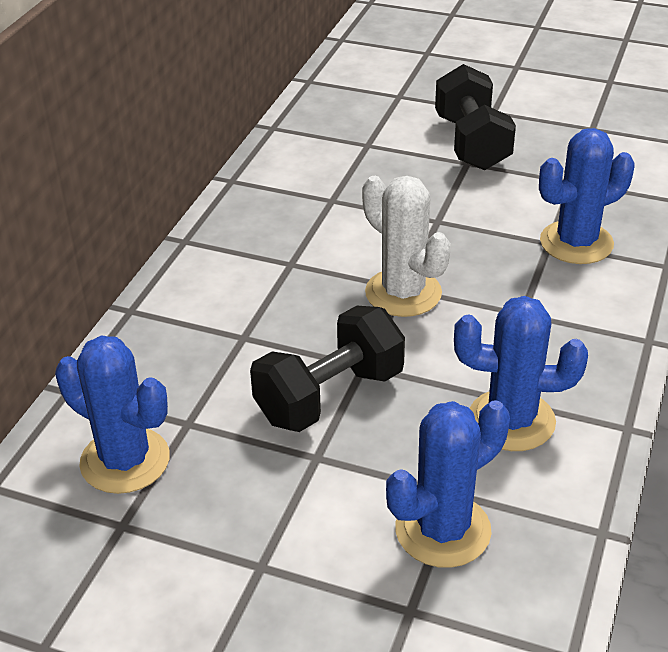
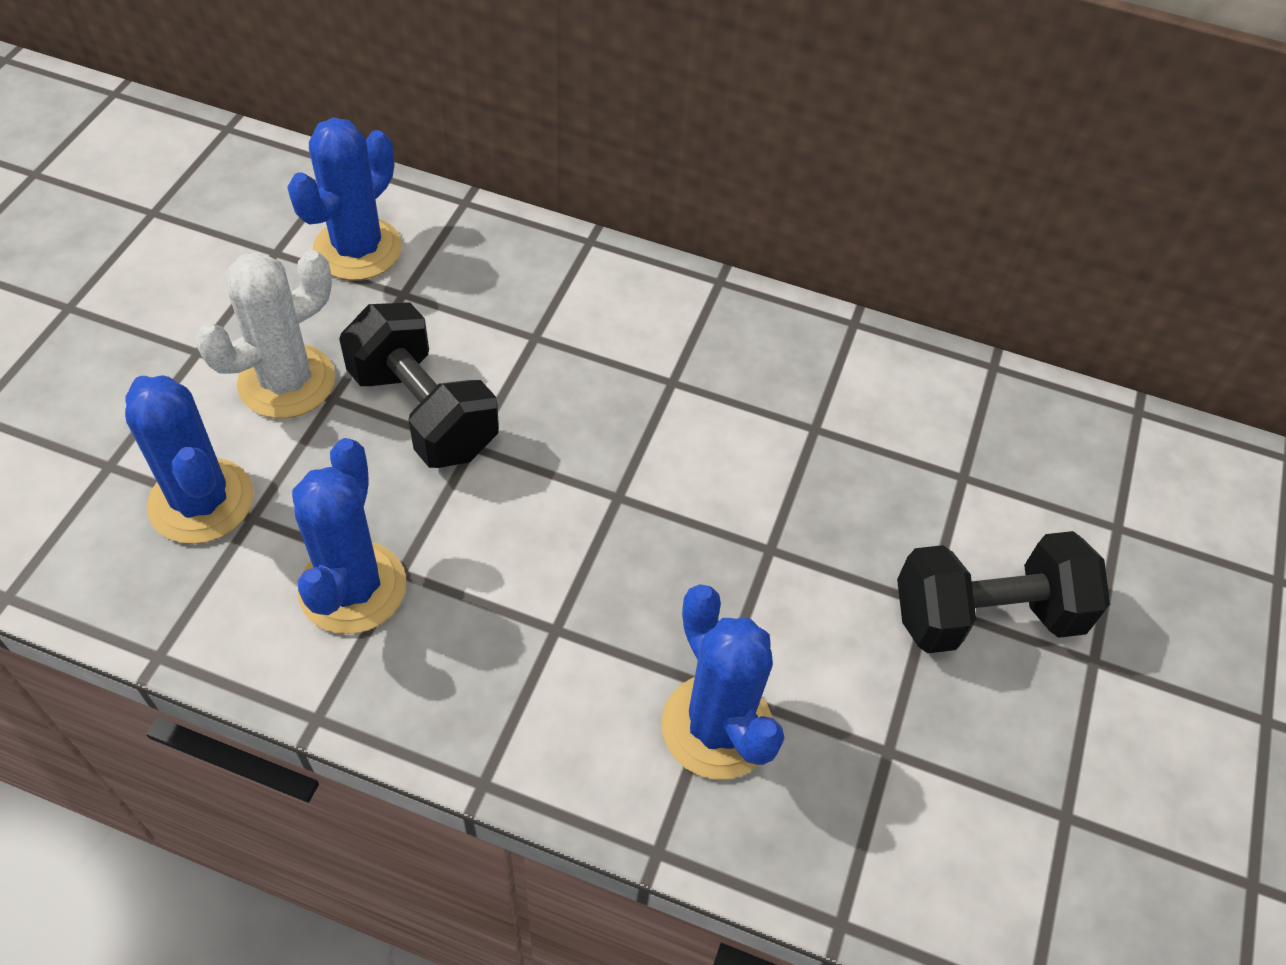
camera: 85 degrees right, 15 degrees up
white cactus [362,176,451,317] -> white cactus moved to [195,250,335,418]

